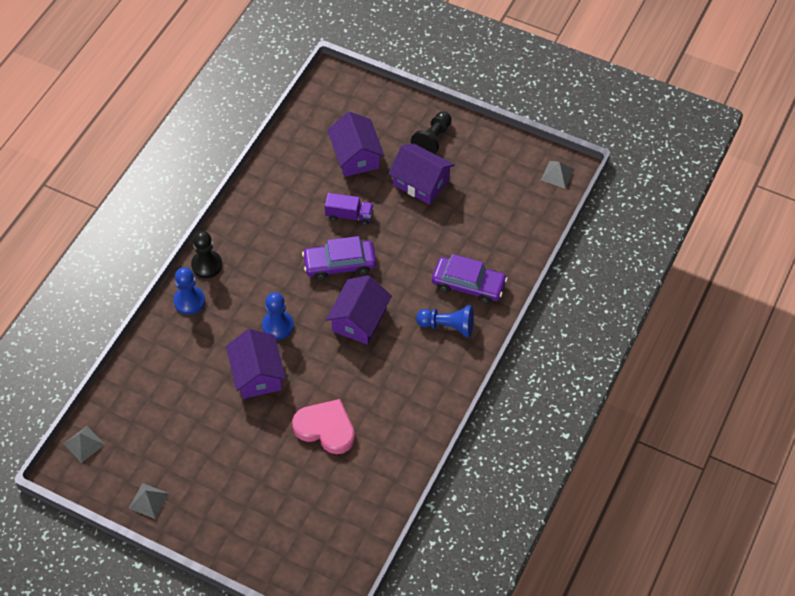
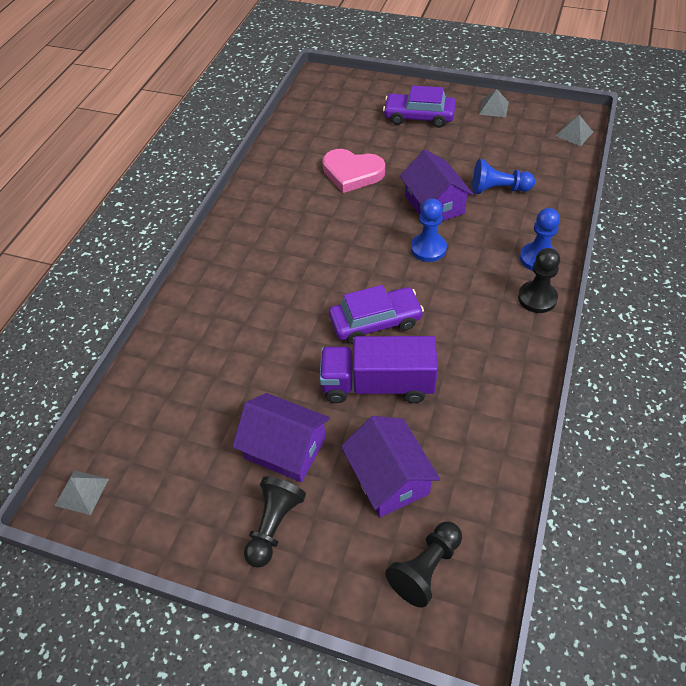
camera: 175 degrees right, 5 degrees down
purple truck [325,193,374,225] -> purple truck [320,336,438,403], size x1.74
purple house [326,276,392,345] -> none
blue pawn [416,305,474,337] -> blue pawn moved to [472,159,535,194]
purple car [432,254,508,304] -> purple car moved to [383,85,456,128]
none -> black pawn [385,521,462,608]

